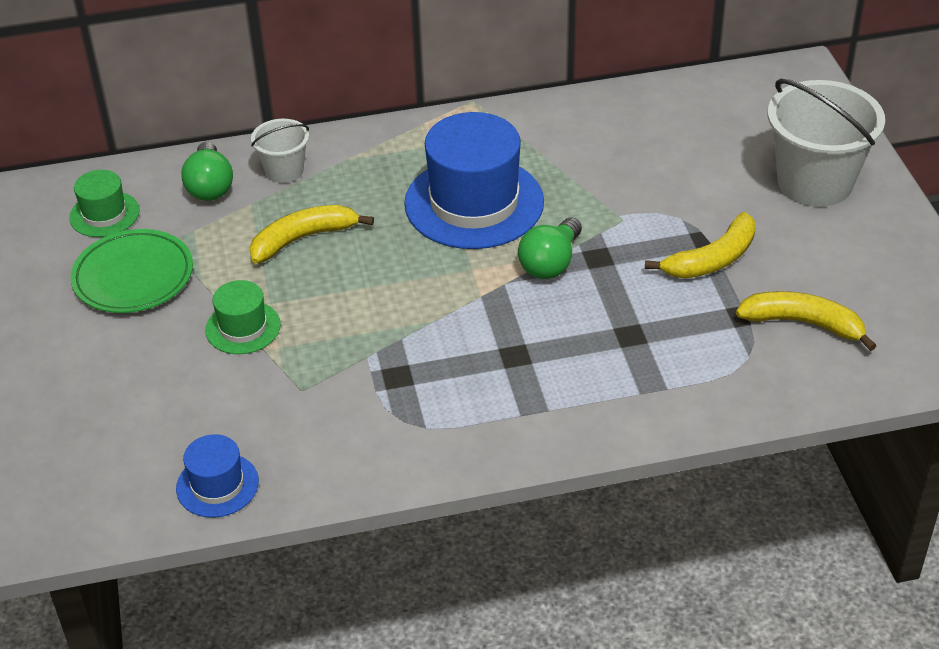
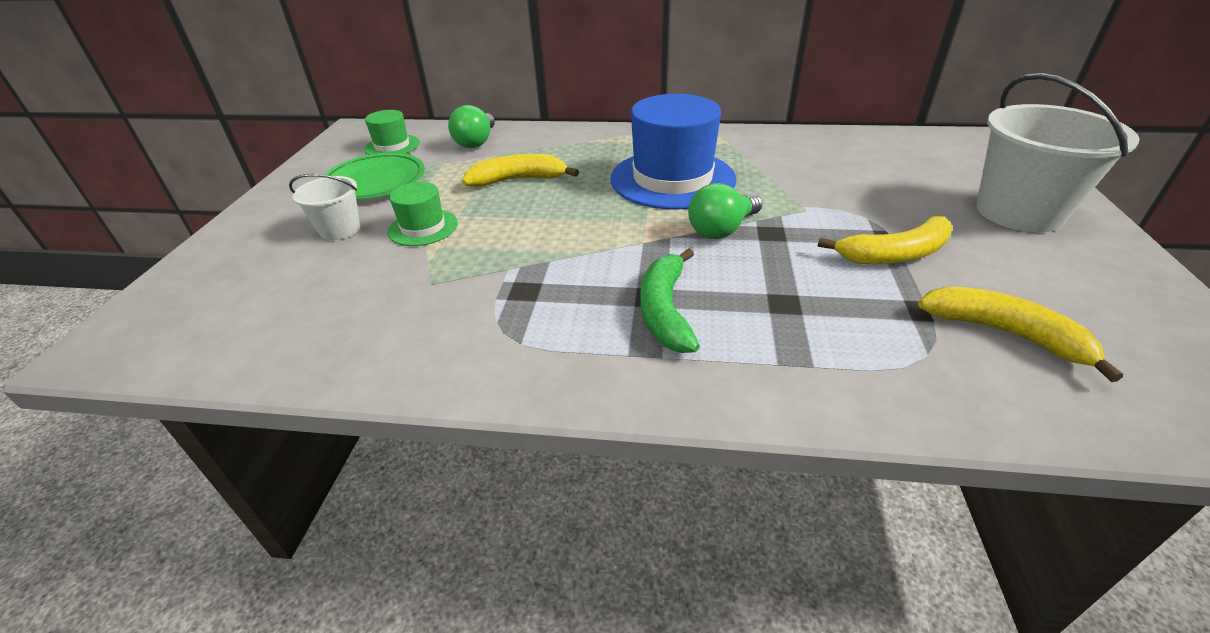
camera: 20 degrees right, 5 degrees down
blue hat [176,434,259,518] -> none
white bucket [251,119,309,183] -> white bucket moved to [289,174,360,240]
none -> green banana [640,248,700,353]

